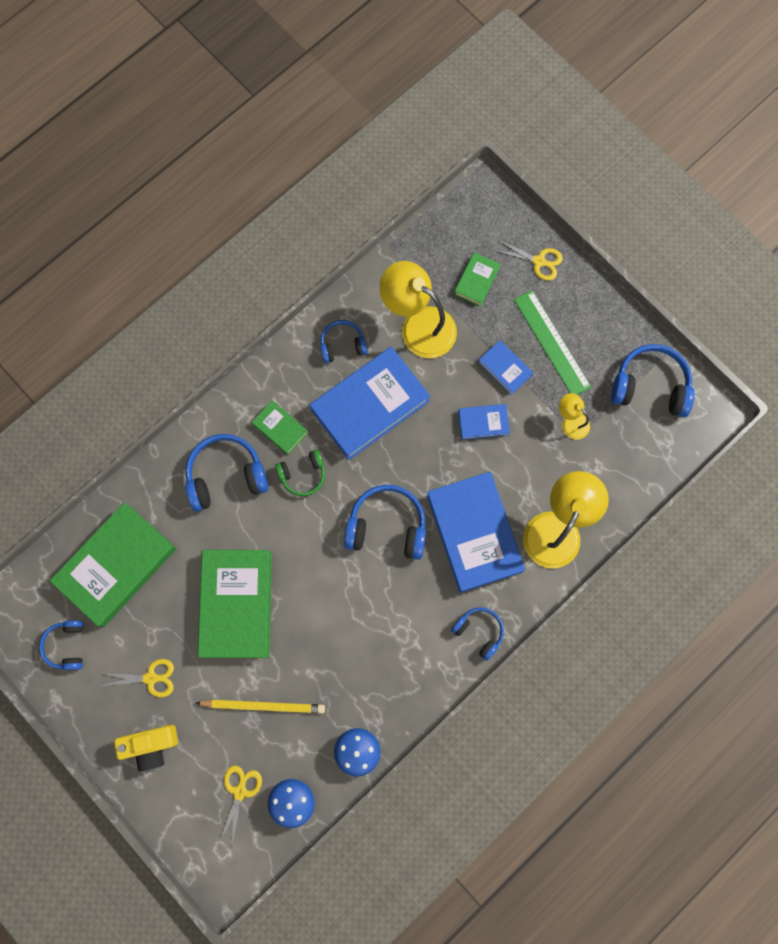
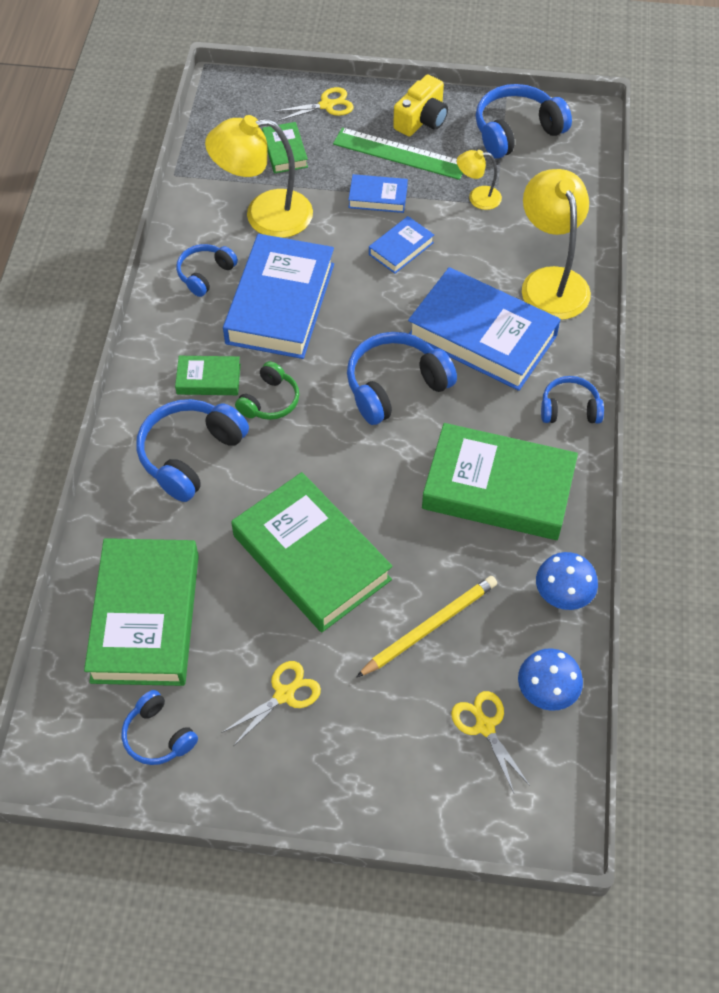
camera: 40 degrees left, 20 degrees down
yellow camera [114,725,178,772] -> yellow camera moved to [393,74,448,136]
none -> green book [422,423,578,540]

